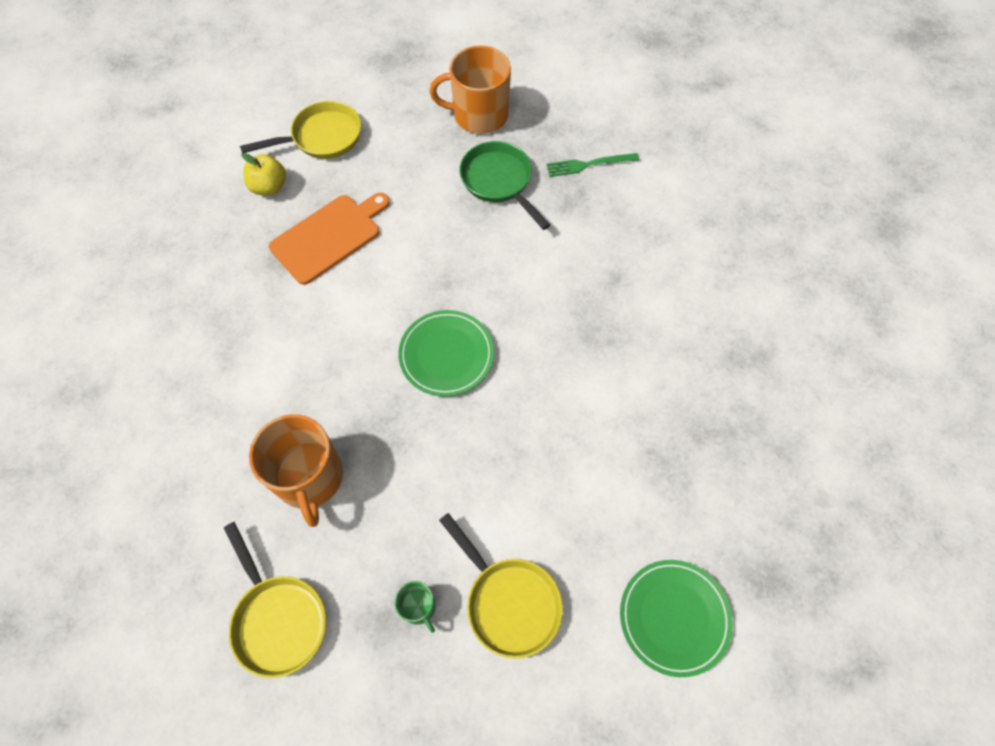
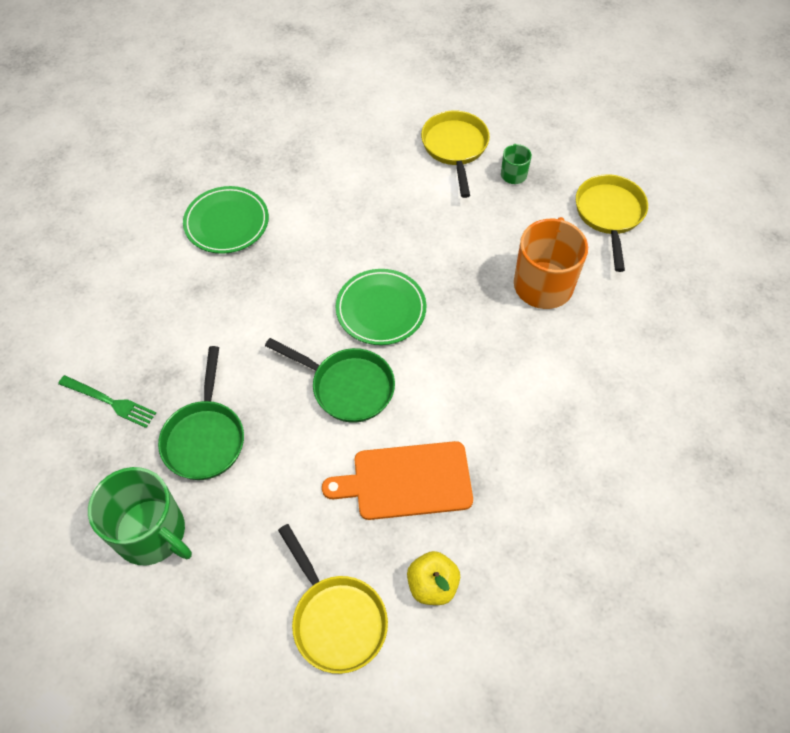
camera: 145 degrees left, 5 degrees down
yellow pan [240,101,361,159] -> yellow pan turned 135 degrees counterclockwise [278,524,388,674]
orange mug [430,45,511,134] -> green mug [88,467,192,565]
green plate [620,560,733,677] -> green plate moved to [183,186,269,254]
none -> green pan [265,338,395,423]

